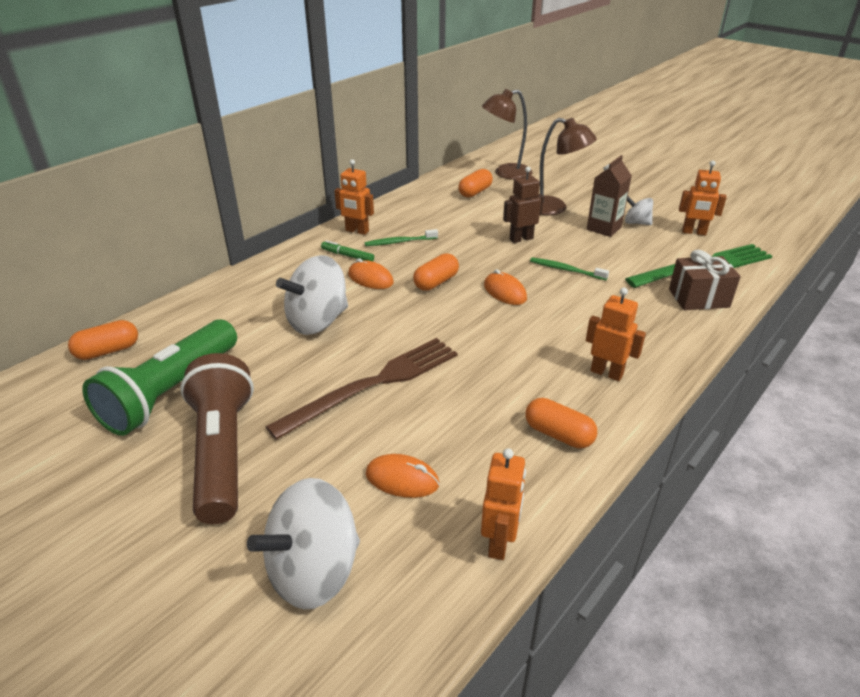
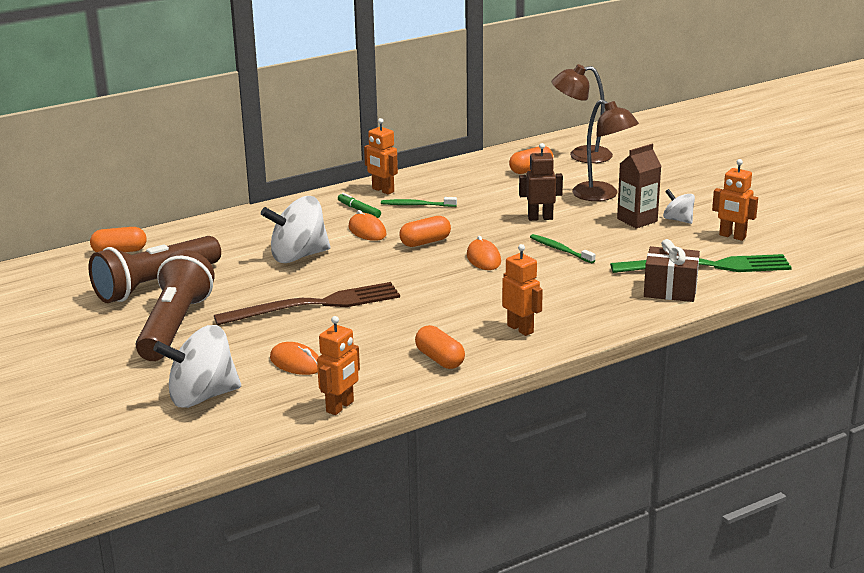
camera: 20 degrees right, 10 degrees down
green flashlight [82,320,237,436] -> brown flashlight [89,236,221,303]

